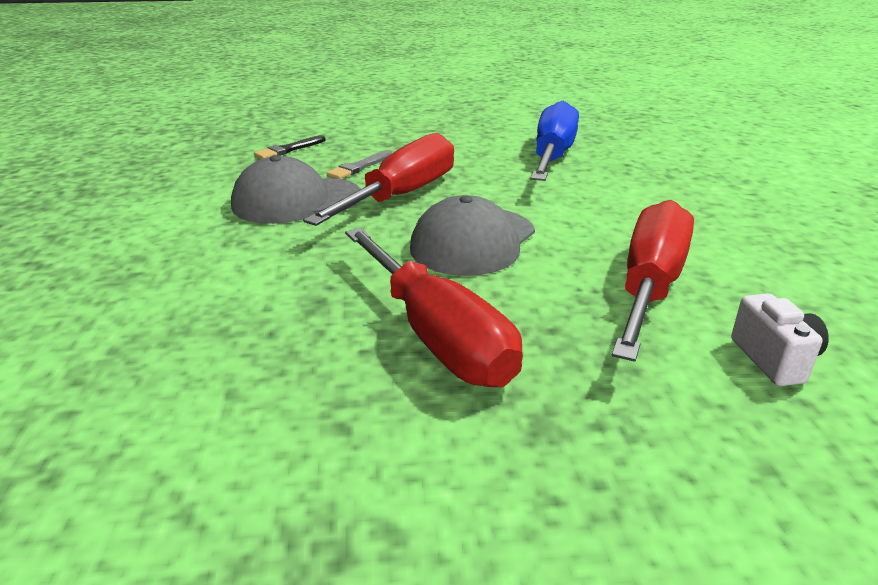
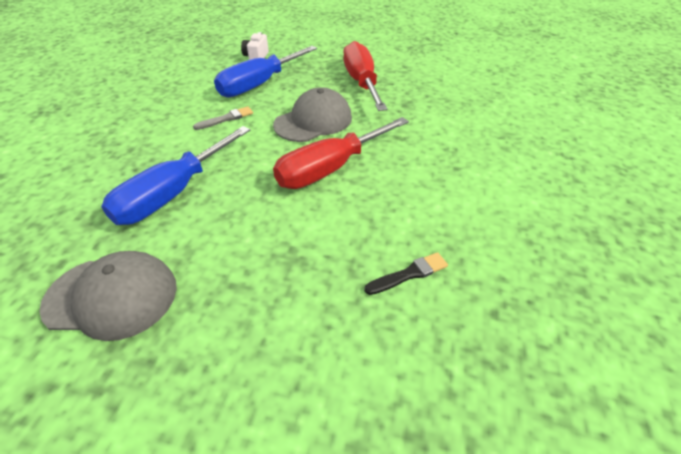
camera: 160 degrees left, 15 degrees up
grey cap [231,155,361,224] -> grey cap moved to [39,251,177,341]
grey brush [326,150,392,179] -> grey brush moved to [193,106,253,130]
red screwdriver [612,200,694,362] -> blue screwdriver [214,46,317,97]

